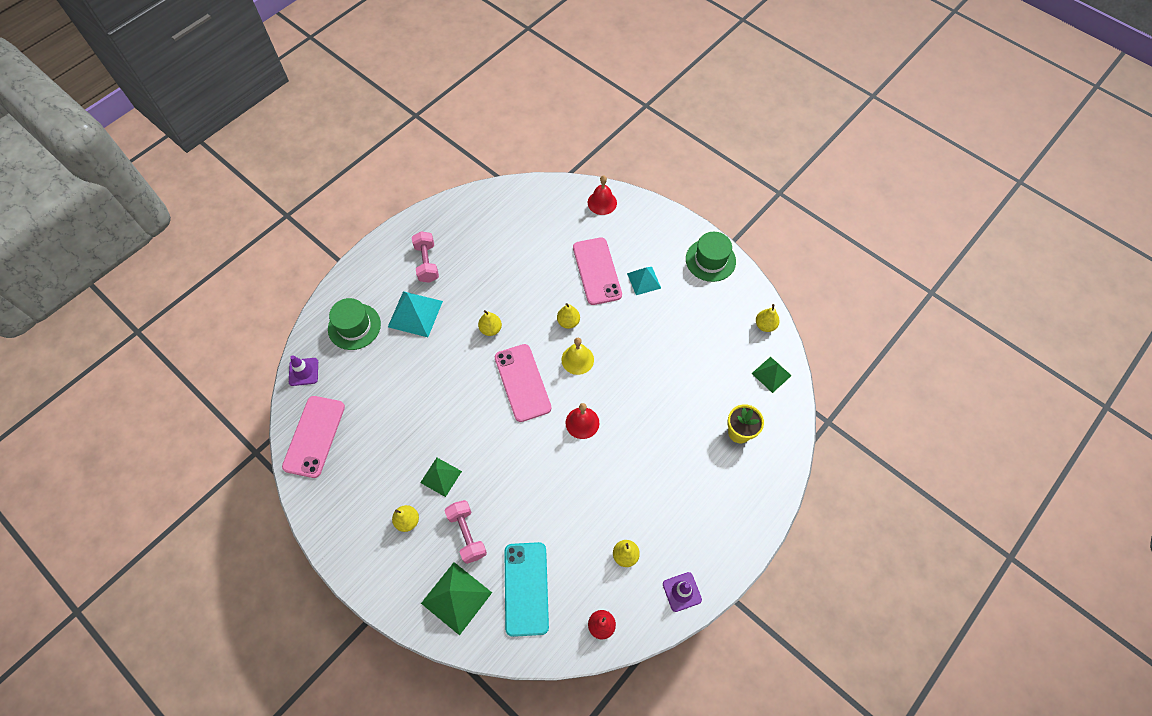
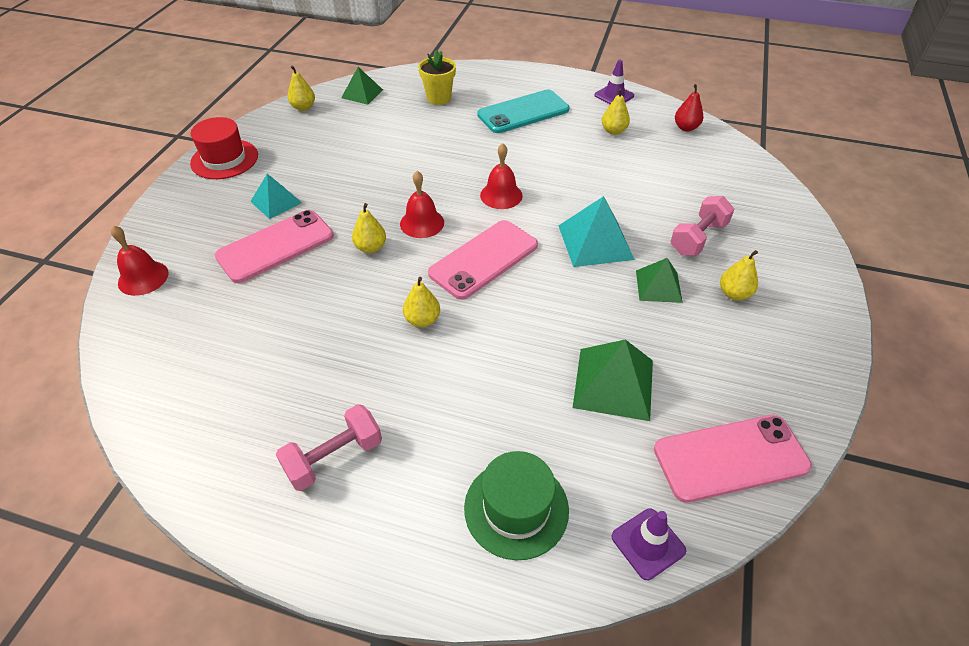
camera: 115 degrees left, 15 degrees down
turquoise pyramid [388,291,443,337] -> turquoise pyramid moved to [558,196,635,267]
green pyramid [421,562,492,636] -> green pyramid moved to [573,339,653,421]
turquoise phone [505,542,549,637] -> turquoise phone moved to [477,90,569,133]
yellow bell [561,338,594,375] -> red bell [400,171,444,238]
green hat [686,232,736,282] -> red hat [190,117,258,179]

